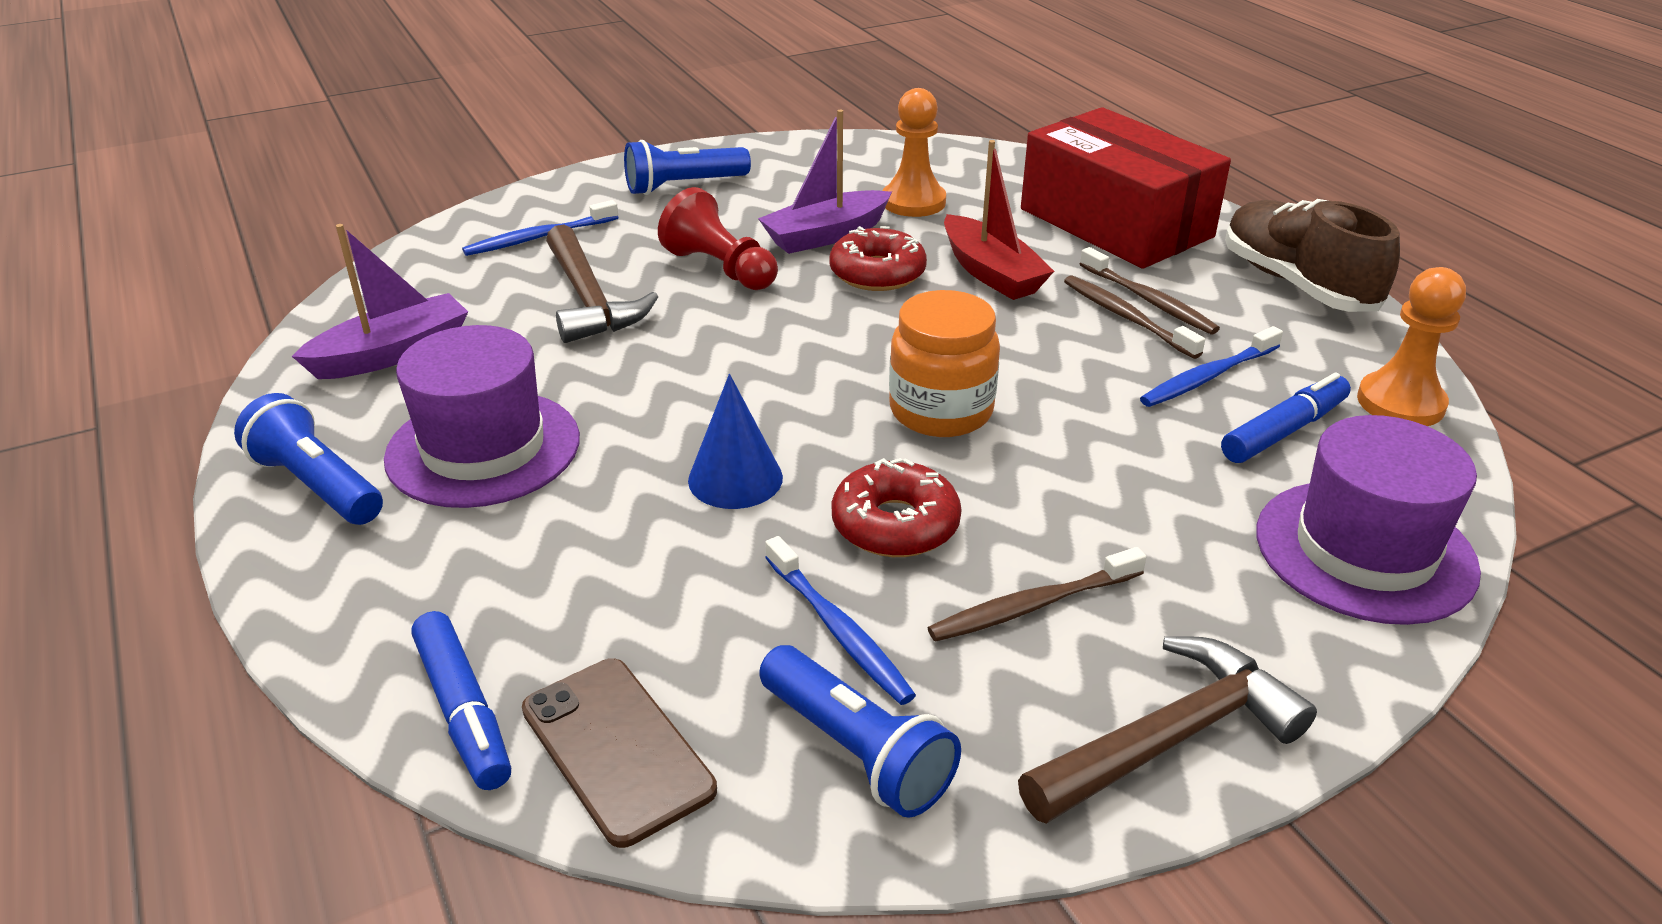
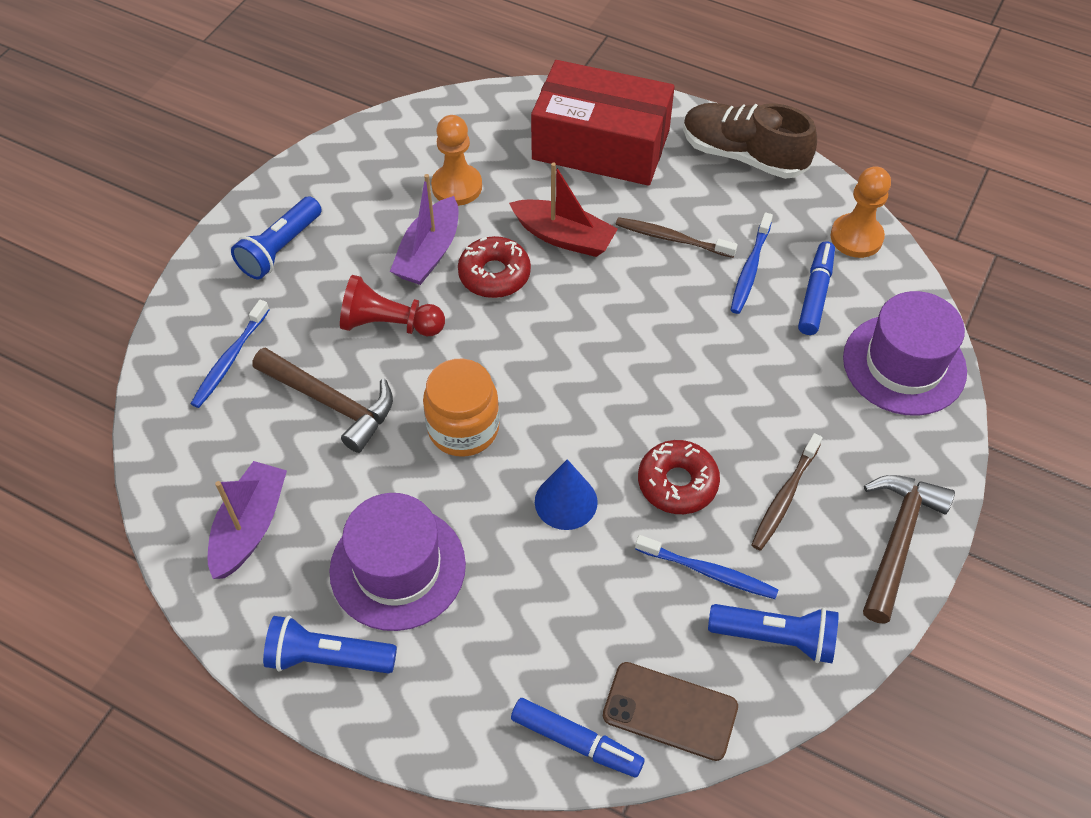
camera: 35 degrees left, 20 degrees up
orange jar [889,290,1000,437] -> orange jar moved to [423,359,500,457]
brown toothbrush [1080,247,1220,335] -> none

